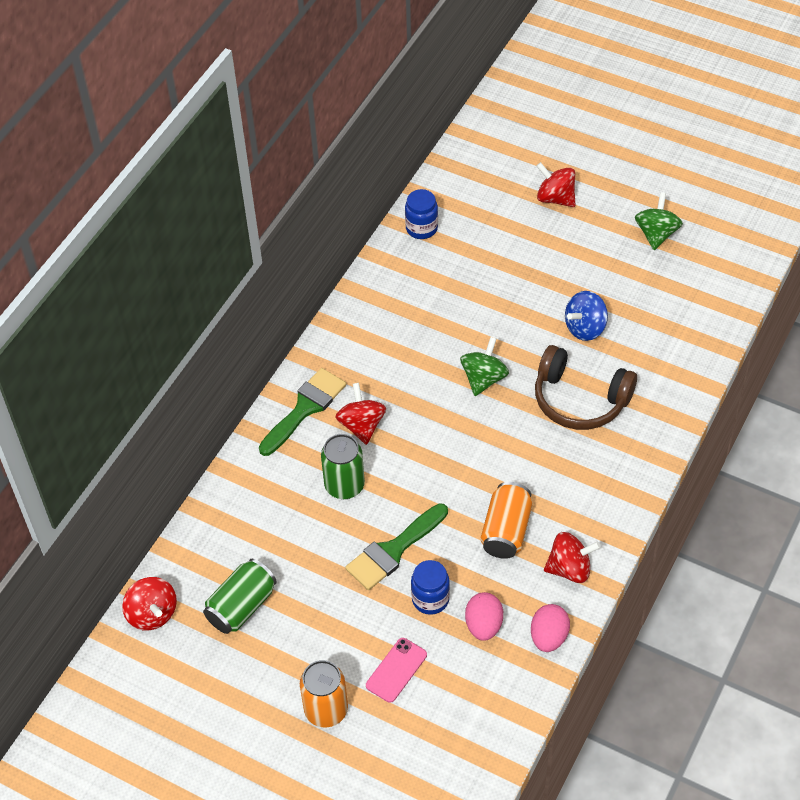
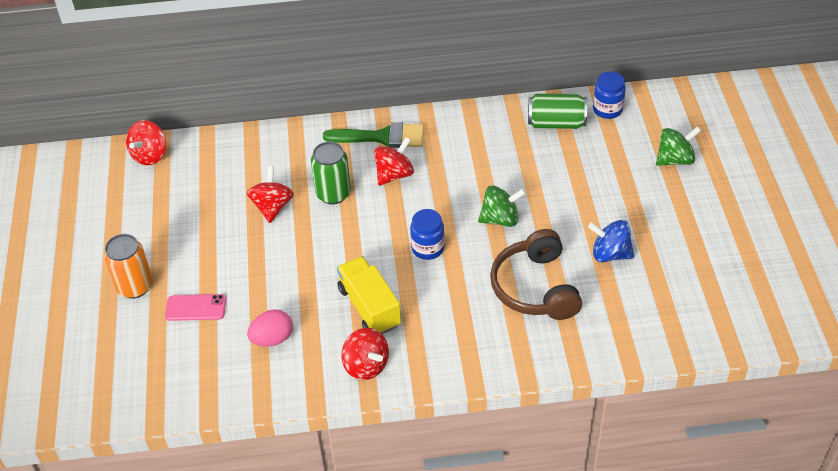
camera: 55 degrees right, 5 degrees down
green can [203,559,277,634] -> green can moved to [528,94,587,129]
green brush [345,503,448,590] -> none
blue jar [411,560,450,615] -> blue jar moved to [410,209,445,260]
orange can [481,482,532,559] -> yellow truck [337,256,401,334]
pink egg [531,604,570,652] -> none
red spinning top [537,162,575,207] -> red spinning top moved to [247,166,294,223]
green spinning top [635,192,683,250] -> green spinning top moved to [656,126,701,166]

